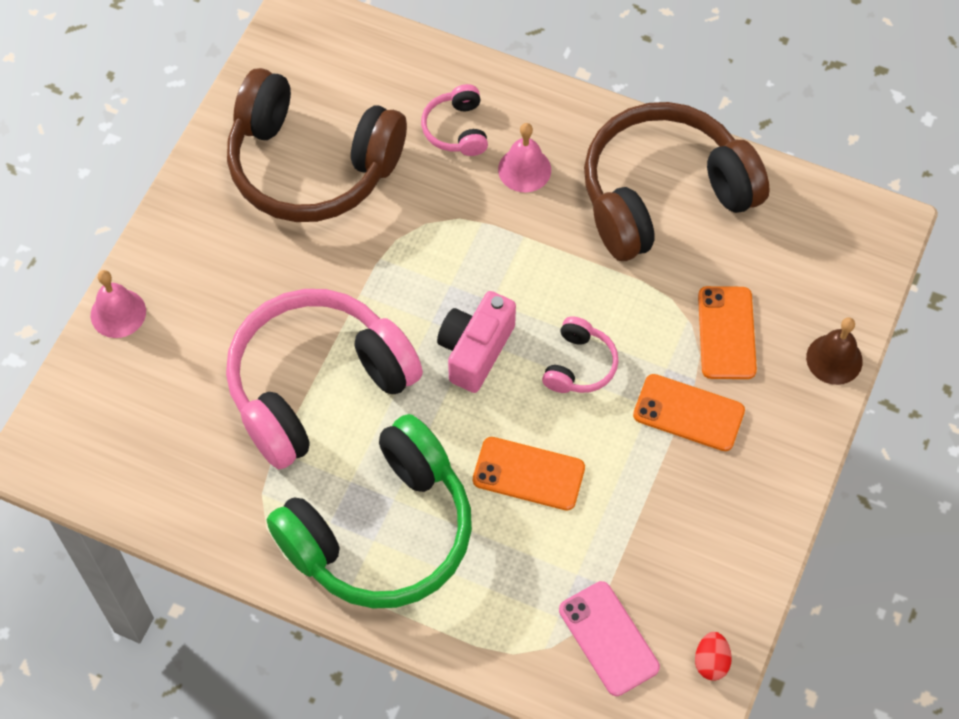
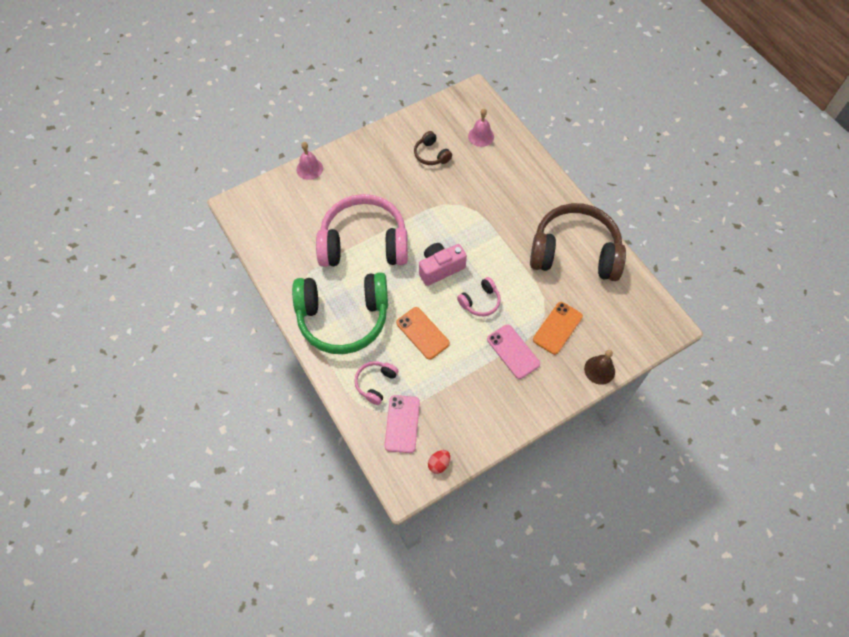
camera: 35 degrees right, 0 degrees up
brown headphones [227,68,407,222] -> brown headphones [414,131,452,165], size x0.43
pink headphones [421,84,488,156] -> pink headphones moved to [354,361,398,405]
pink bell [498,123,551,192] -> pink bell moved to [468,109,494,147]
orange phone [633,374,745,451] -> pink phone [487,324,540,379]

